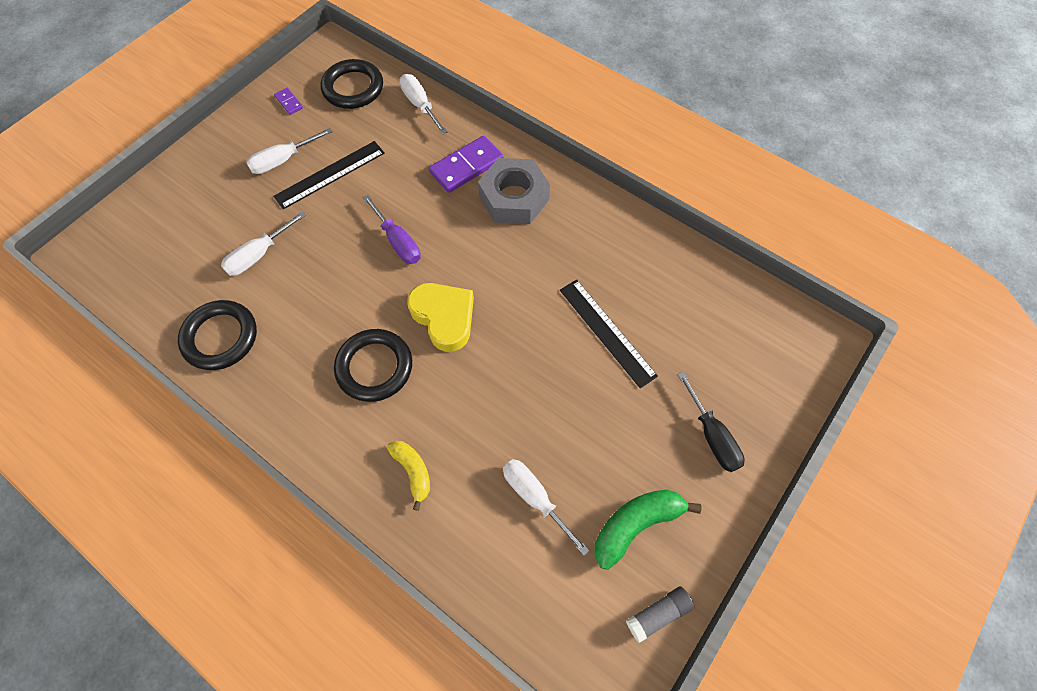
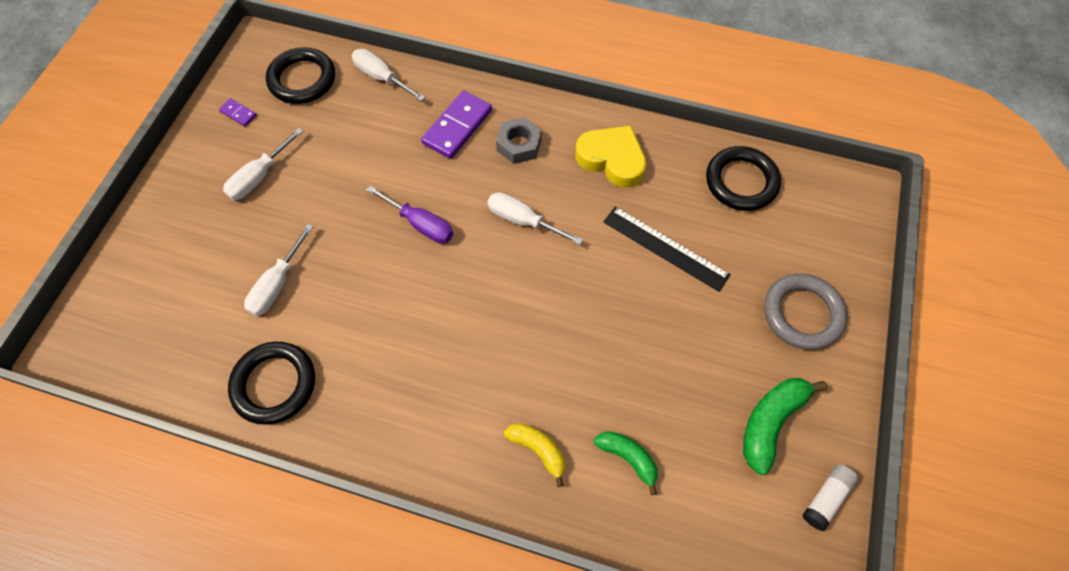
camera: 20 degrees left, 0 degrees up
black ruler [273,141,385,209] -> none
black ring [334,329,412,402] -> black ring moved to [706,146,781,211]
yellow heart [407,283,474,352] -> yellow heart moved to [575,126,646,188]
grey nut [478,158,550,224] -> grey nut [496,117,542,164], size x0.64
white screwdriver [503,459,590,556] -> white screwdriver moved to [488,192,583,245]
grey glue stick [626,586,694,643] -> white glue stick [802,464,858,531]
black screwdriver [677,371,745,472] -> grey ring [764,274,847,350]
none -> green banana [594,431,658,495]

